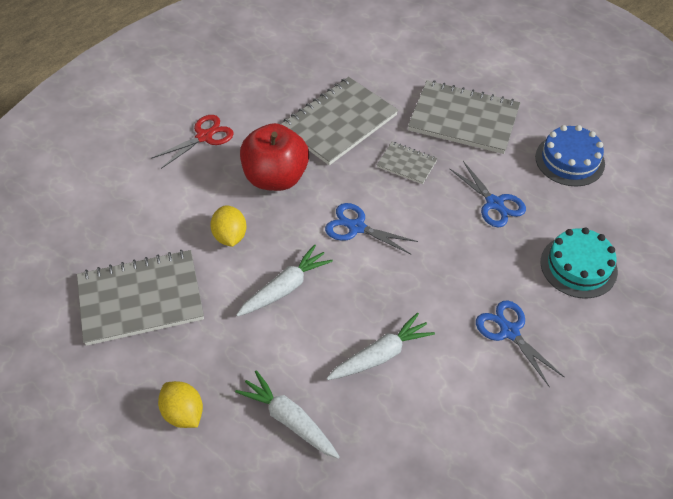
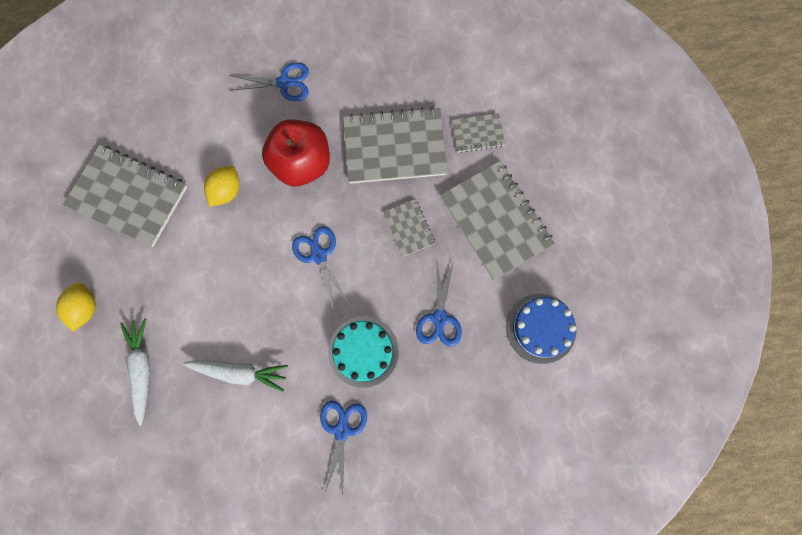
camera: 40 degrees right, 25 degrees up
red scissors [151,115,234,169] -> blue scissors [229,63,309,101]
white carrot [236,244,333,317] -> none
turquoise cake [541,228,618,298] -> turquoise cake moved to [328,316,399,388]
none -> grey notebook [452,113,505,153]

